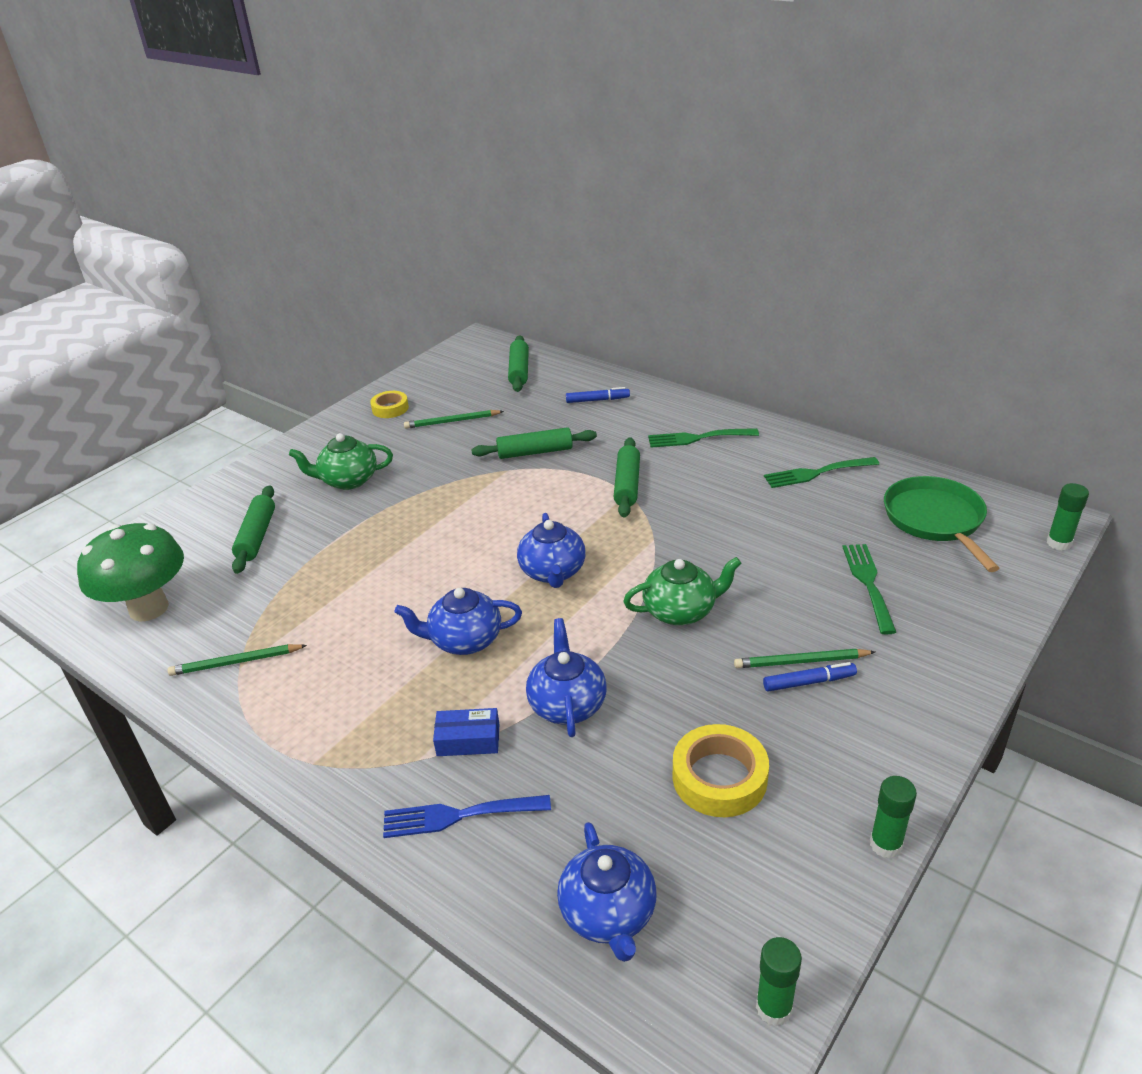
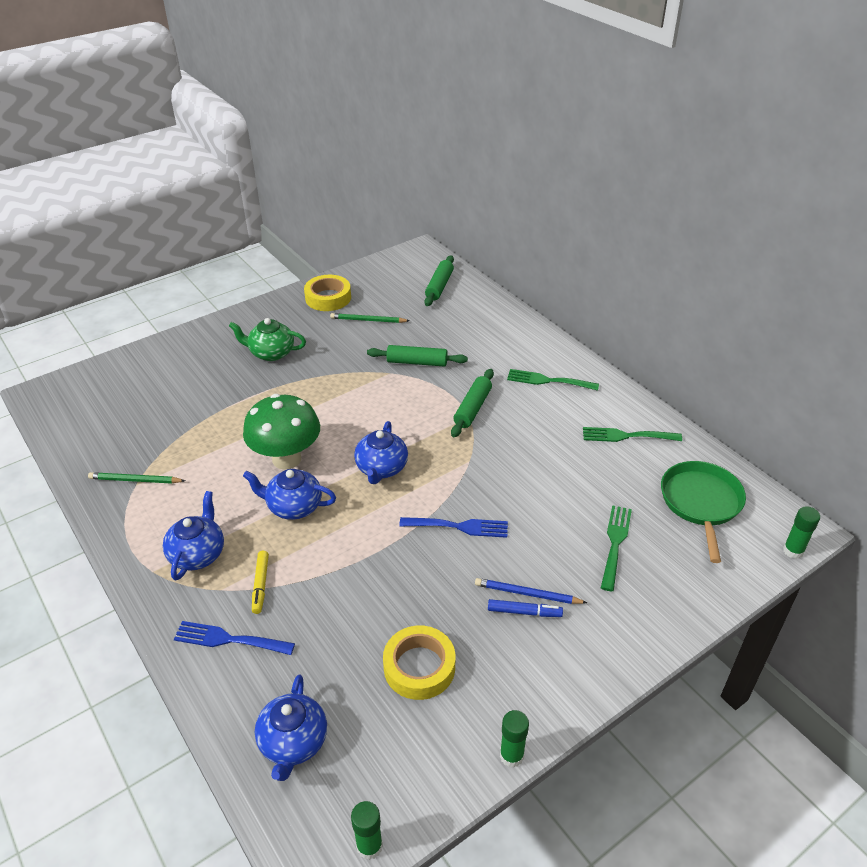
camera: 15 degrees right, 5 degrees up
green mushroom [77,523,184,622] -> green mushroom moved to [243,394,320,470]
green rolling pin [232,485,275,574] -> none
yellow tape [370,391,409,418] -> yellow tape [304,275,351,311], size x1.58
blue box [433,708,499,756] -> yellow marker [252,551,269,614]
blue teapot [526,618,607,737] -> blue teapot moved to [163,491,224,580]
blue marker [566,387,630,403] -> none
green teapot [623,557,741,625] -> blue fork [399,517,508,538]
green pencil [734,649,875,668] -> blue pencil [475,578,587,604]

